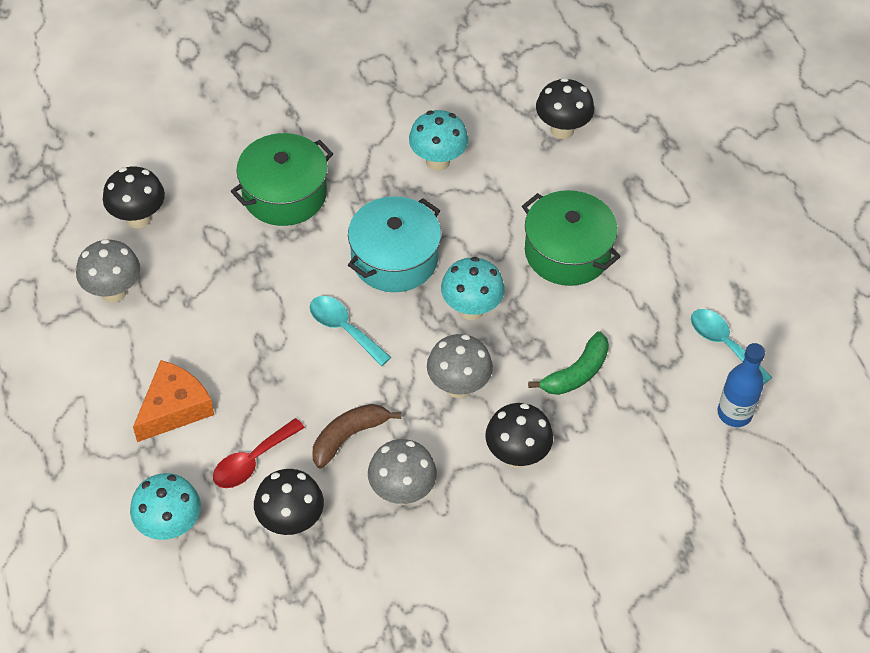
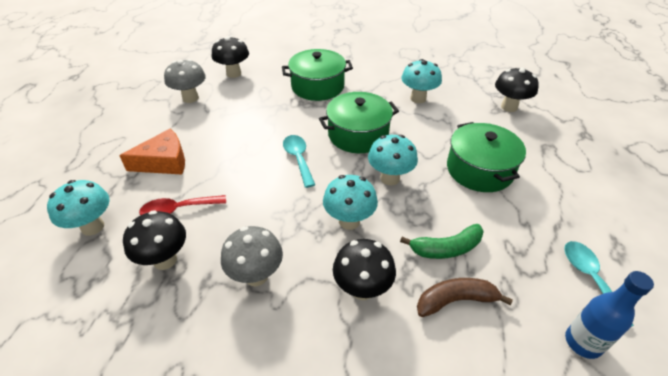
camera: 30 degrees right, 10 degrees down
brown banana [313,404,401,468] -> brown banana moved to [417,278,513,317]
turquoise pot [348,196,441,292] -> green pot [319,92,399,153]
grey mushroom [427,334,493,398] -> turquoise mushroom [323,175,378,230]

